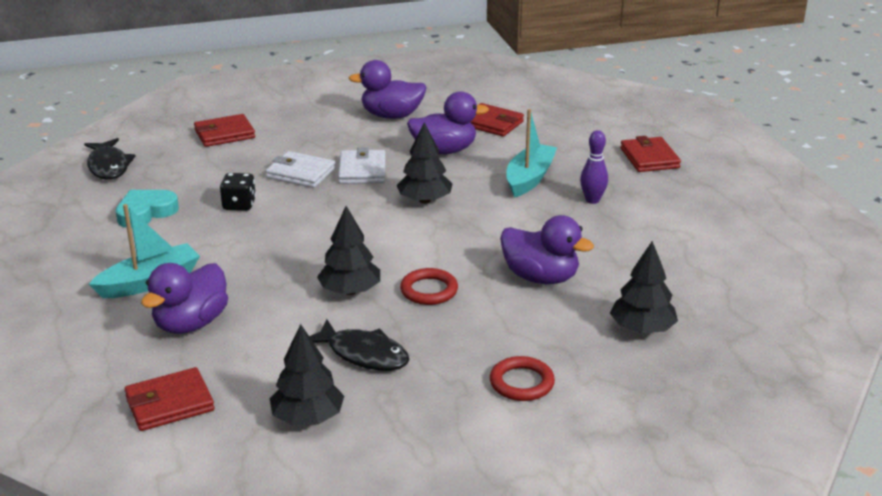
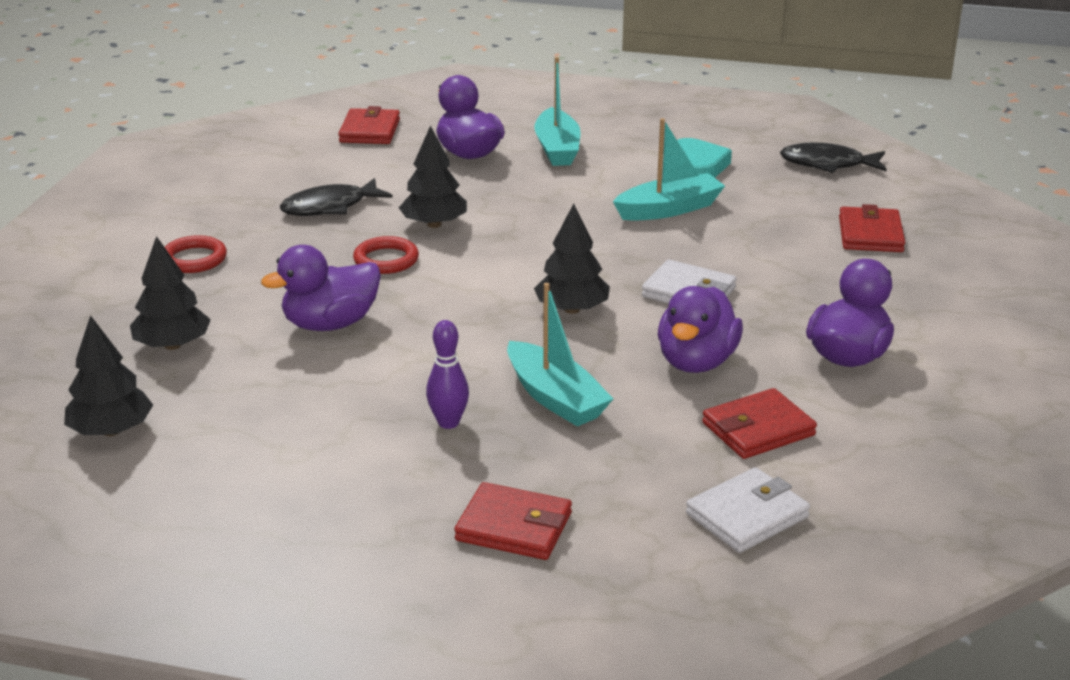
camera: 120 degrees right, 0 degrees up
black dice [220,173,256,211] -> turquoise boat [613,118,725,221]
white wallet [266,151,336,188] -> white wallet moved to [686,467,810,553]
black tree [270,324,344,425] -> black tree moved to [64,315,153,436]

